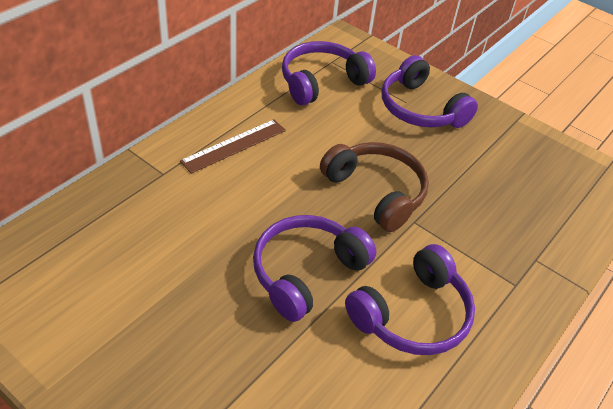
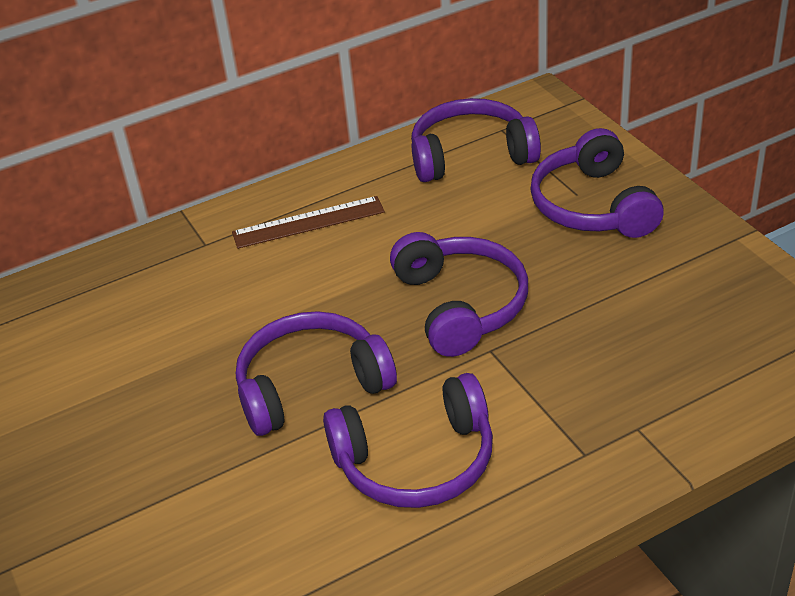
camera: 30 degrees right, 5 degrees down
brown headphones [320,142,429,232] -> purple headphones [390,232,528,357]

